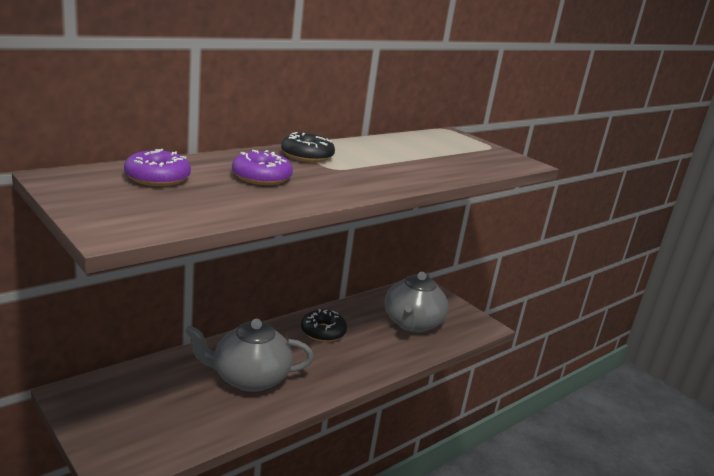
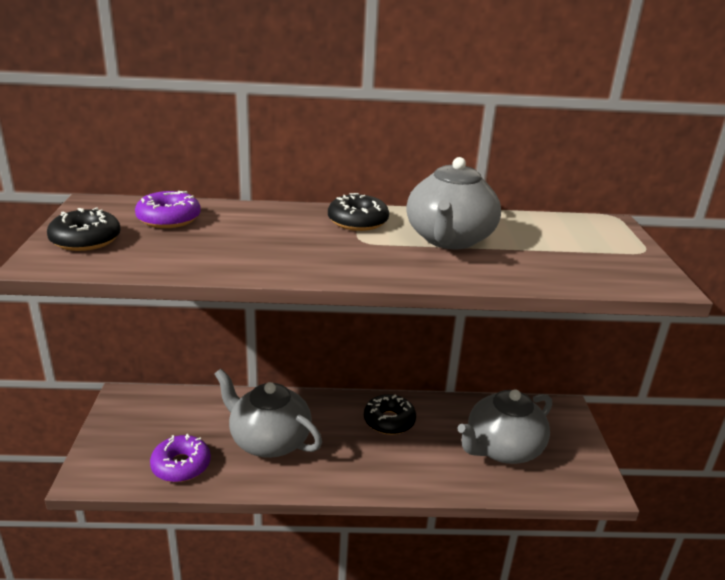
camera: 40 degrees right, 5 degrees up
purple donut [232,150,293,185] -> purple donut moved to [150,434,211,482]
none -> black donut [47,207,121,251]
none -> grey teapot [406,157,501,249]

